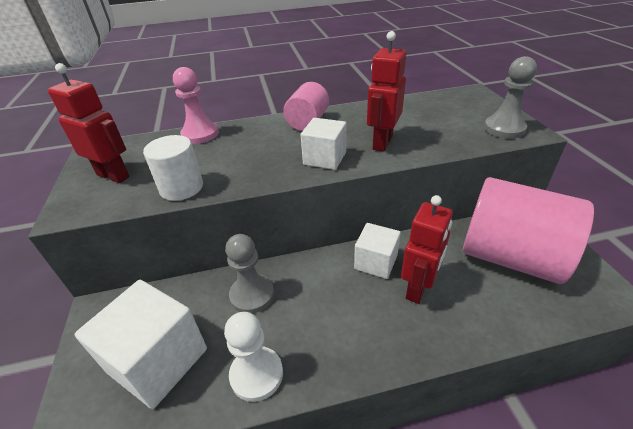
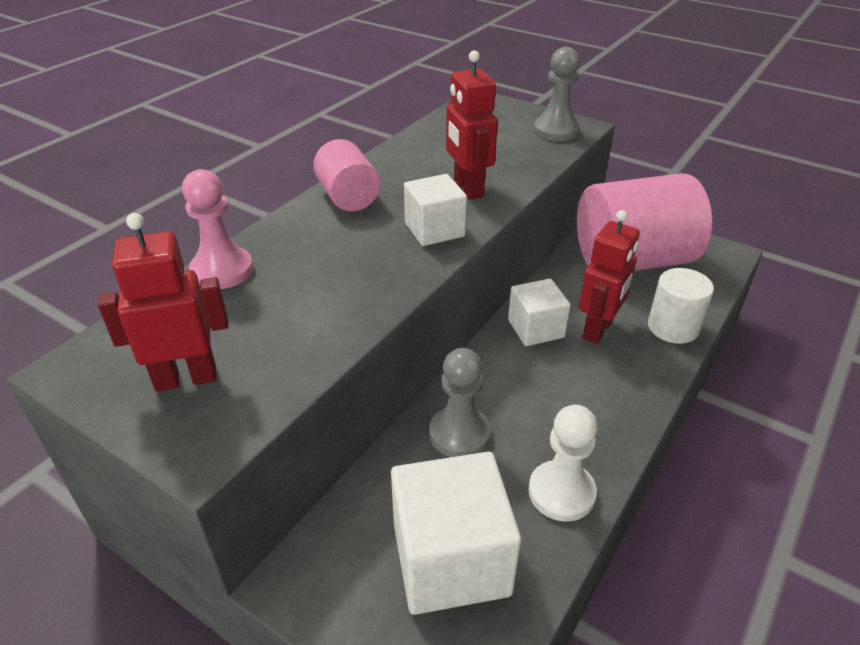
camera: 45 degrees left, 0 degrees up
white cylinder [143,135,203,201] -> white cylinder moved to [648,268,714,344]
red robot [401,195,453,304] -> red robot turned 45 degrees clockwise [579,210,640,344]

